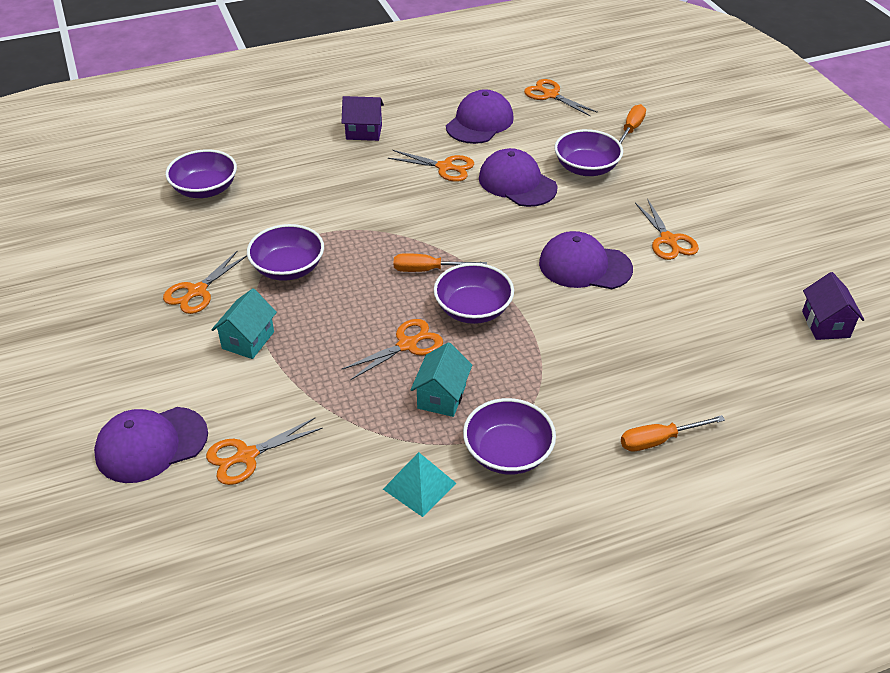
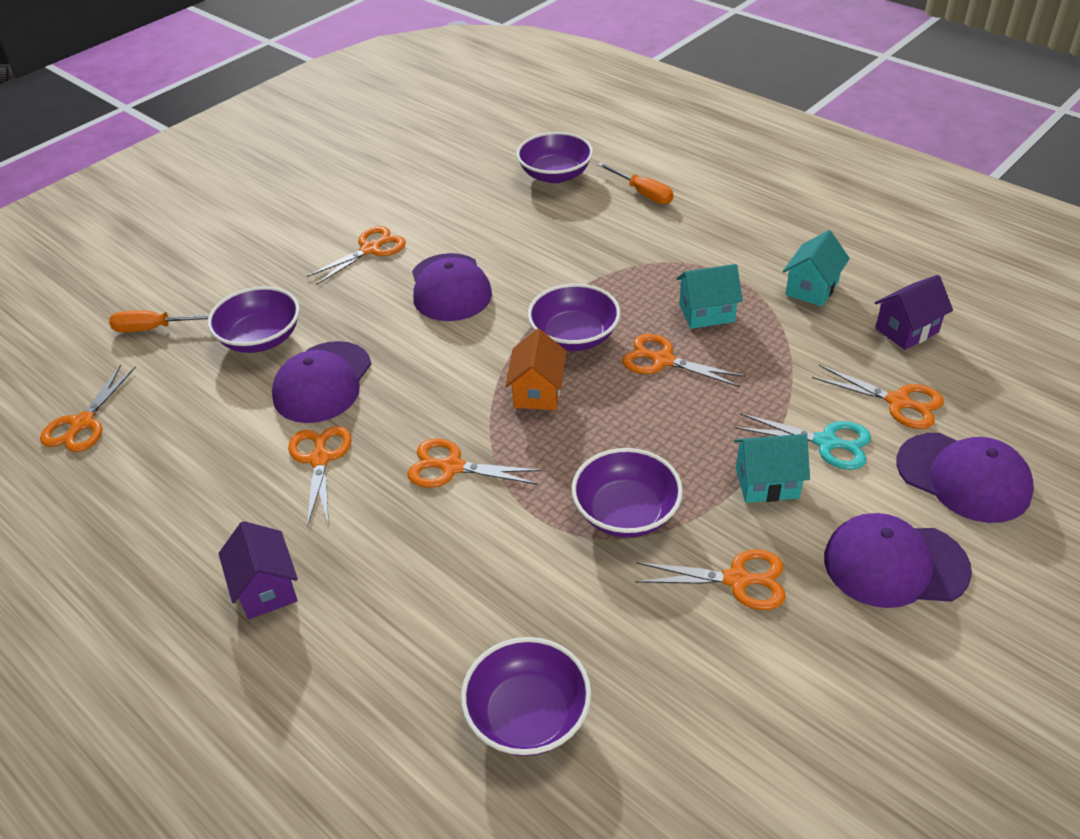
camera: 115 degrees left, 0 degrees up
turquoise pyramid [383,452,457,517] -> turquoise house [783,230,850,306]
orange screwdriver [394,253,487,272] -> orange house [505,329,567,410]
purple cap [446,89,514,144] -> purple cap moved to [824,513,972,608]
purple bowl [463,398,556,475] -> purple bowl moved to [516,132,593,183]
purple house [802,272,864,340] -> purple house moved to [874,275,953,350]
none -> orange scissors [407,438,543,488]
none -> turquoise scissors [735,413,871,470]

